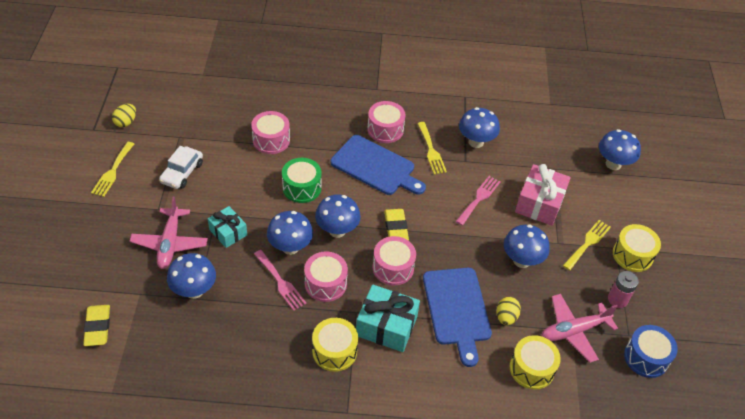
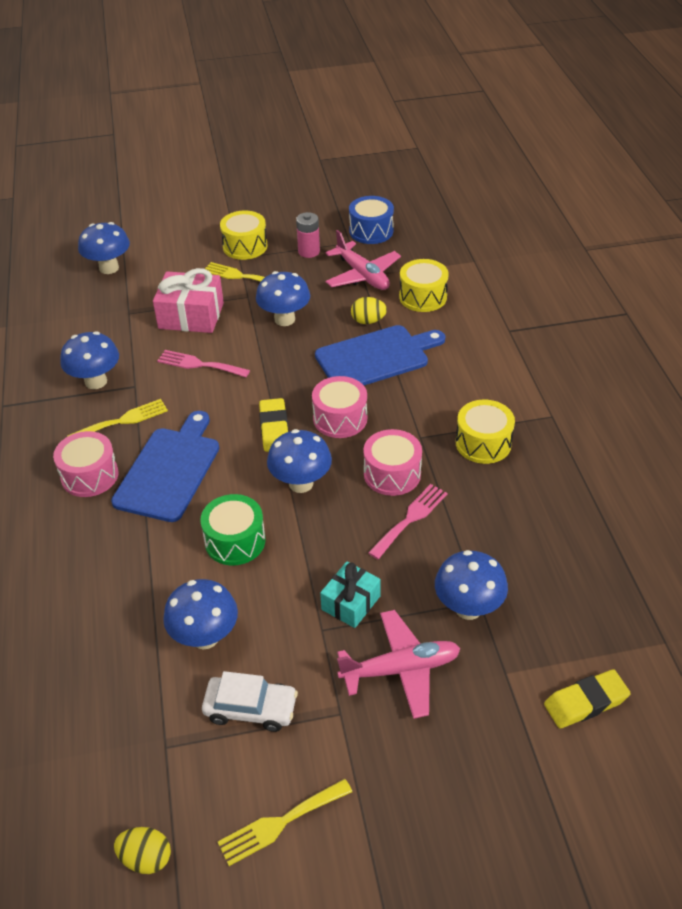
camera: 100 degrees left, 5 degrees down
yellow fork [91,142,134,197] -> yellow fork turned 150 degrees clockwise [218,779,352,866]
pink drum [251,111,290,154] -> none
blue mushroom [267,211,313,255] -> blue mushroom moved to [163,579,238,649]
turquoise gift [356,284,420,352] -> none
yellow eraser [384,209,409,240] -> yellow eraser turned 75 degrees counterclockwise [259,398,289,452]

